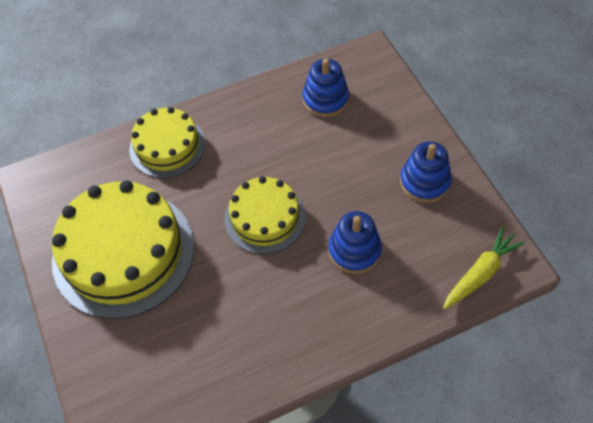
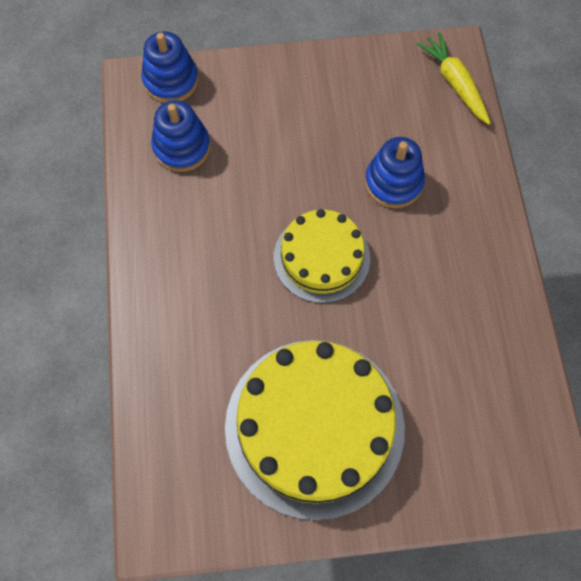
camera: 75 degrees left, 10 degrees up
yellow cake [129,107,206,178] -> none
blue stacking toy [400,141,452,203] -> blue stacking toy moved to [142,31,199,103]

